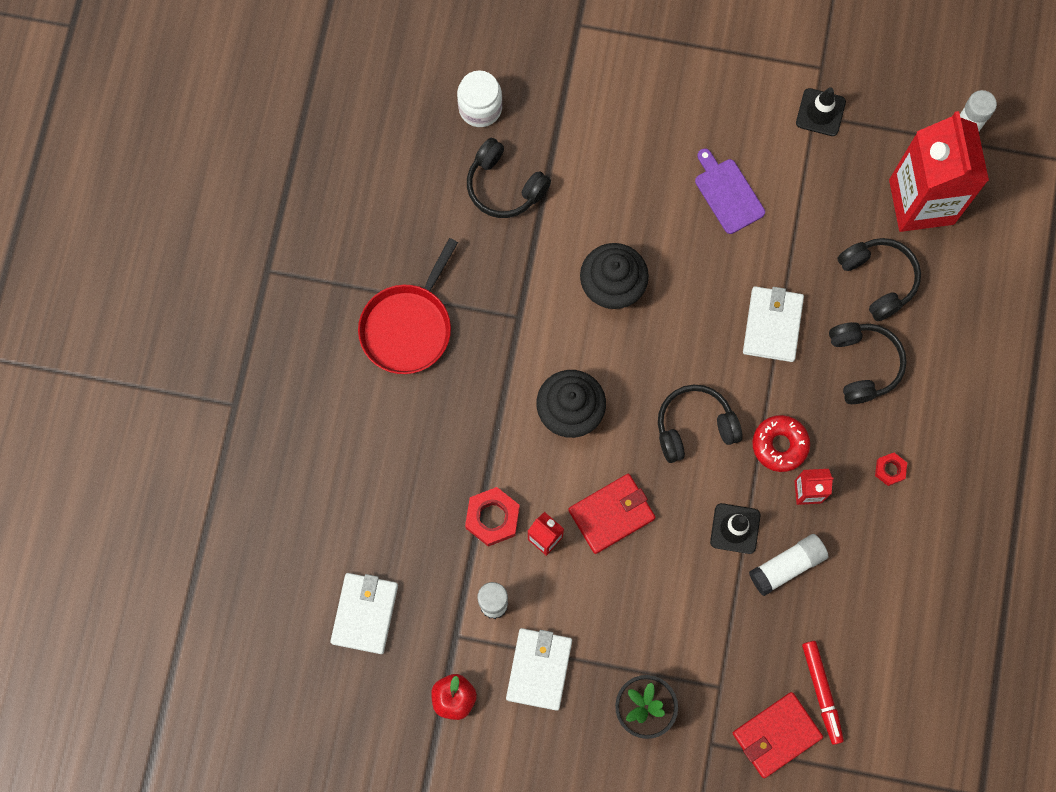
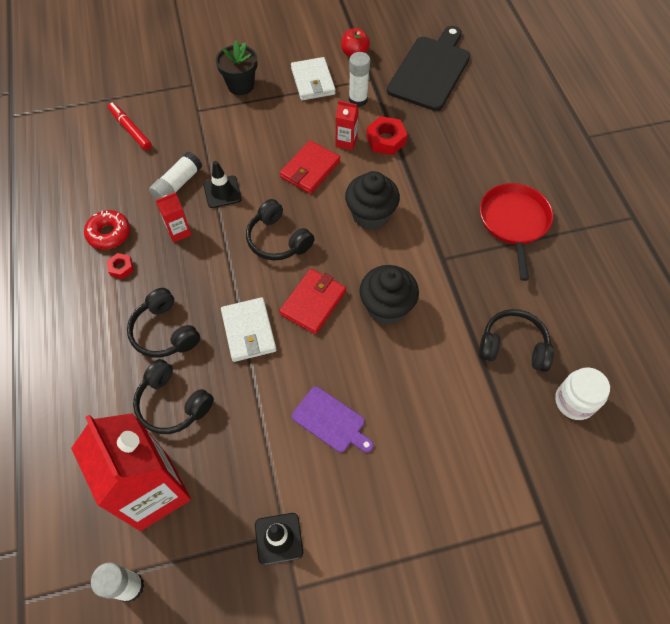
camera: 155 degrees right, 15 degrees down
white wallet [330,573,398,654] -> black cutting board [387,26,470,111]
black headphones [658,385,743,463] -> black headphones turned 90 degrees clockwise [246,199,315,260]
red wallet [733,692,823,778] -> red wallet moved to [279,269,346,334]
red donut [752,415,810,472] -> red donut moved to [84,210,130,249]

